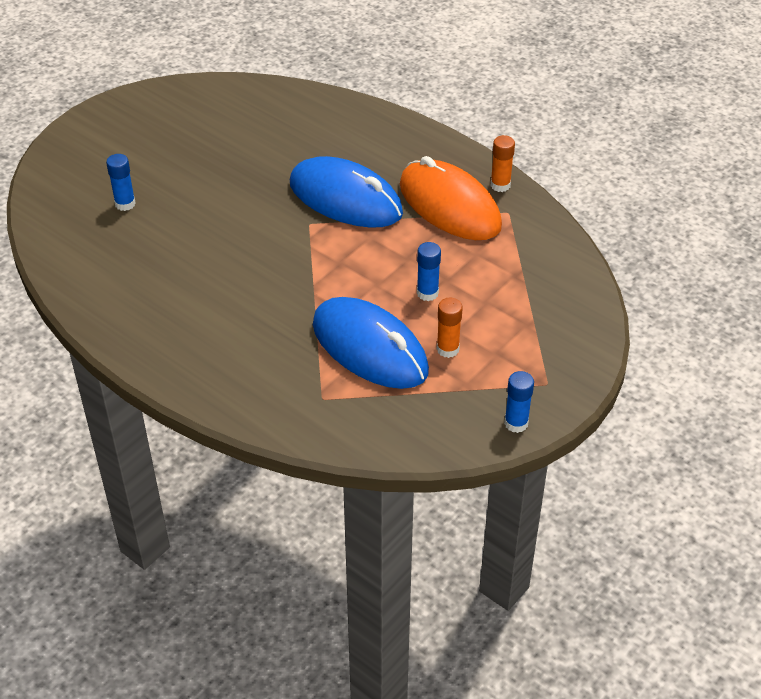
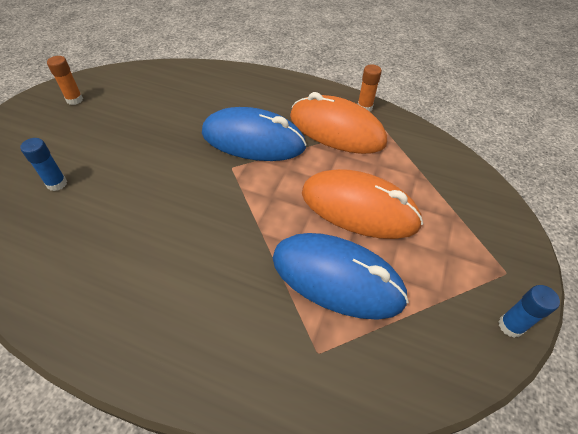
camera: 20 degrees left, 5 degrees up
blue glue stick [417,242,441,301] -> orange mouse [302,169,423,239]
orange glue stick [437,297,463,358] -> orange glue stick moved to [47,56,83,105]

